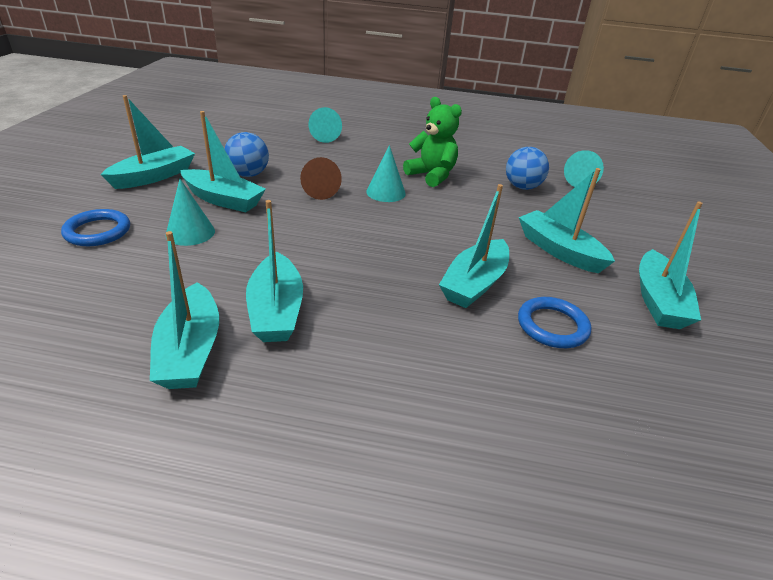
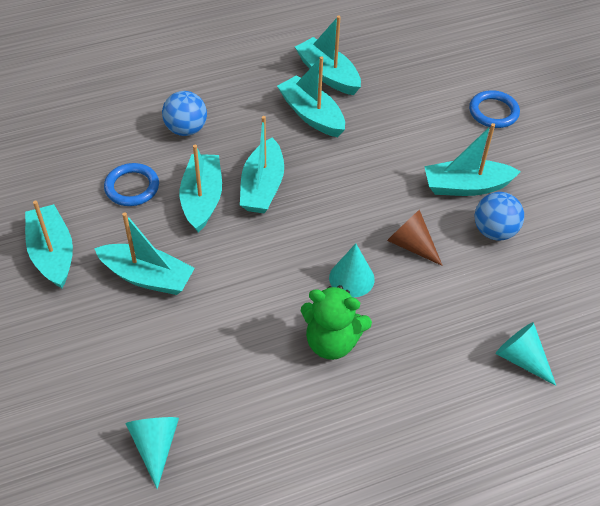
camera: 150 degrees right, 15 degrees up
turquoise boat [100,95,195,189] -> turquoise boat moved to [240,116,284,213]
turquoise cone [165,179,215,246] -> none
blue ball [506,147,549,190] -> blue ball moved to [162,91,207,136]

